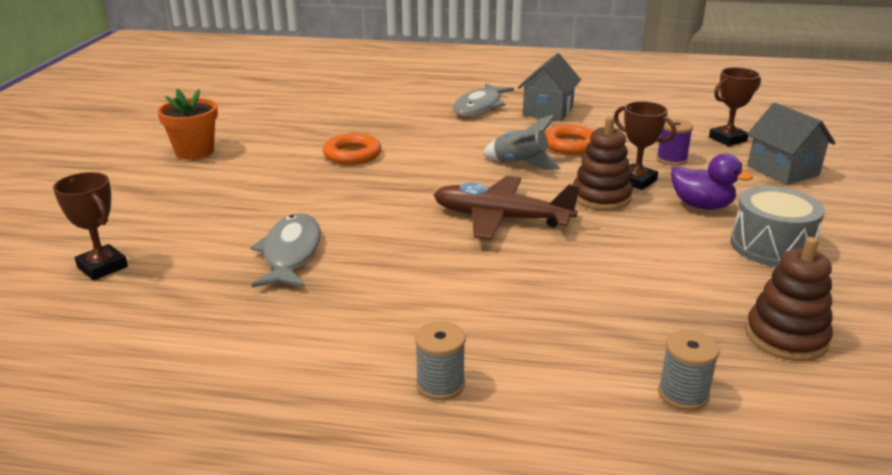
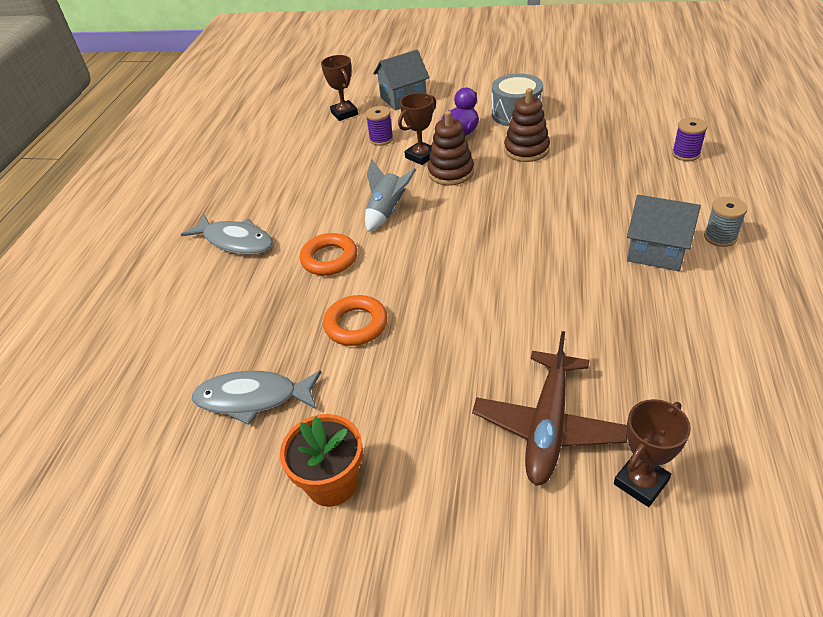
camera: 85 degrees left, 15 degrees up
grey fish [250,213,321,287] -> grey fish moved to [192,371,321,425]
brown plane [433,176,580,240] -> brown plane moved to [472,331,627,486]
grey house [518,53,581,121] -> grey house moved to [627,195,701,271]
orange ring [545,125,594,155] -> orange ring moved to [300,233,357,276]
grey spool [658,330,720,411] -> purple spool [672,117,708,161]
brown stacking toy [746,237,833,361] -> brown stacking toy moved to [504,88,550,162]

